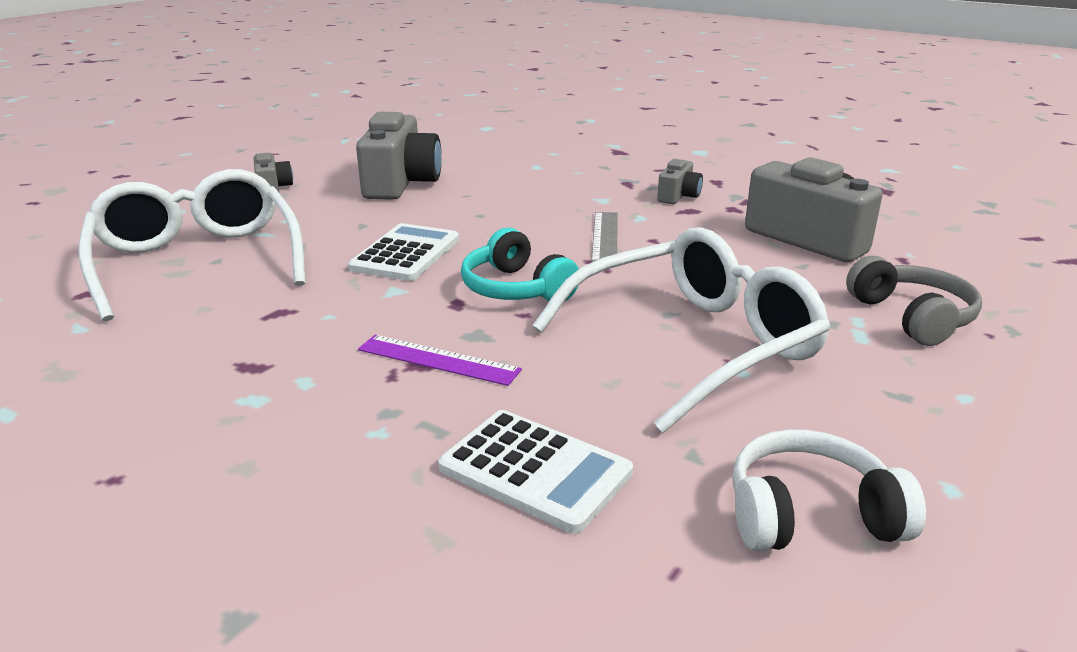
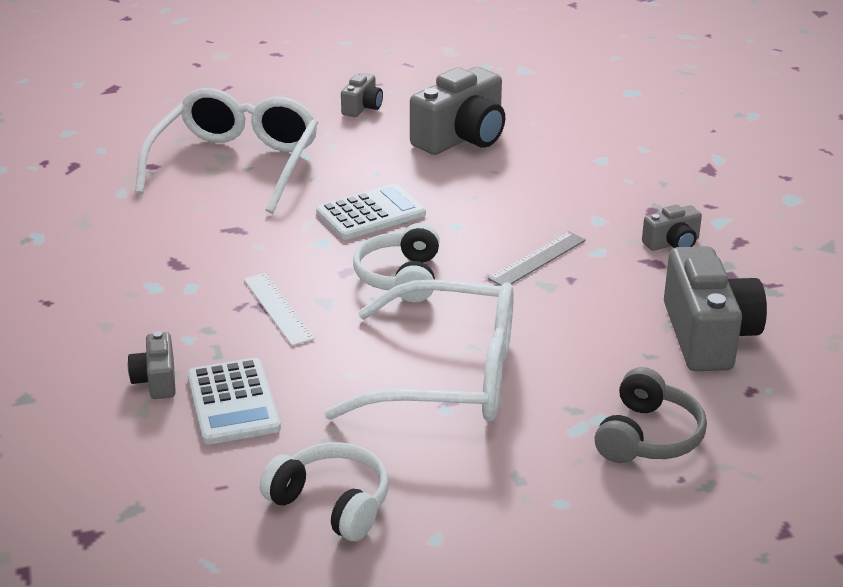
camera: 40 degrees right, 5 degrees up
purple ruler [358,335,522,386] -> white ruler [244,273,315,346]
turquoise headphones [461,228,579,301] -> white headphones [353,223,440,302]
none -> grey camera [128,331,176,399]

